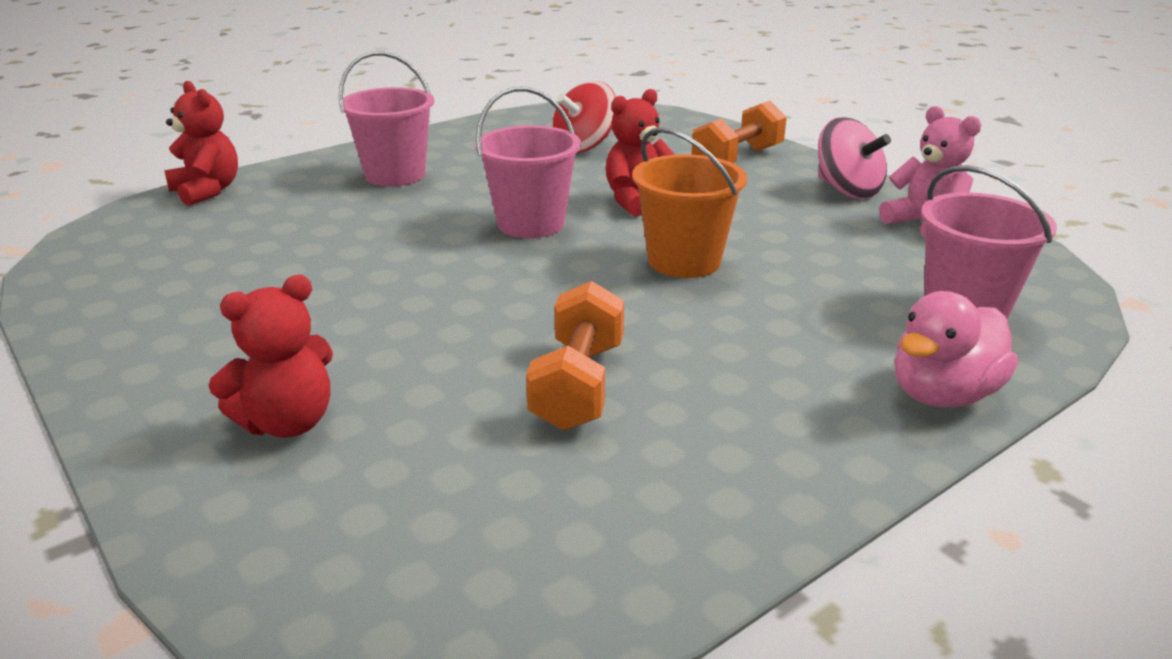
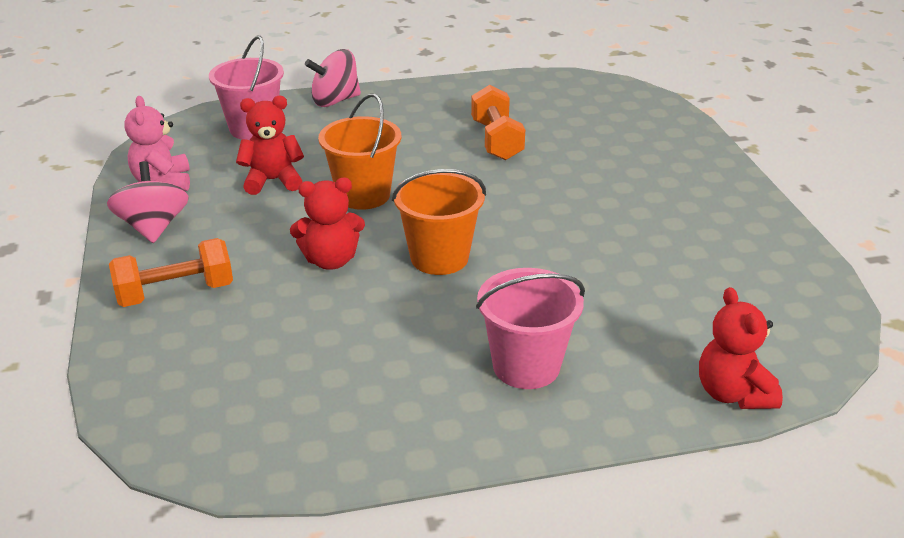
camera: 155 degrees left, 5 degrees up
red teddy bear [208,275,333,438] -> red teddy bear moved to [236,96,304,195]
pink bucket [475,87,581,238] -> orange bucket [392,169,486,275]
orange dumbbell [526,281,624,431] -> orange dumbbell turned 45 degrees counterclockwise [471,85,525,160]
red spinning top [552,81,616,153] -> none
pink duck [895,291,1018,407] -> pink spinning top [305,49,361,107]

